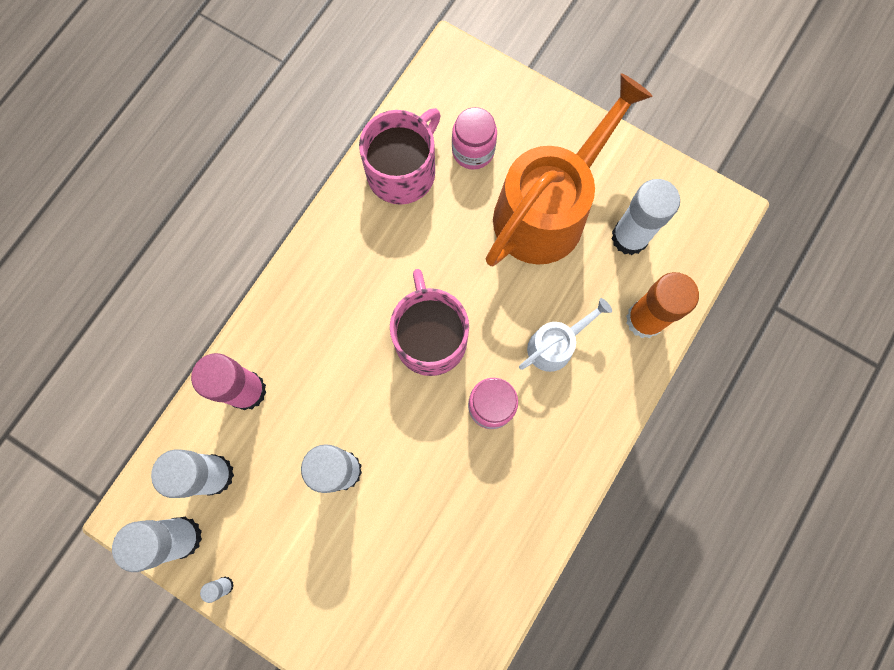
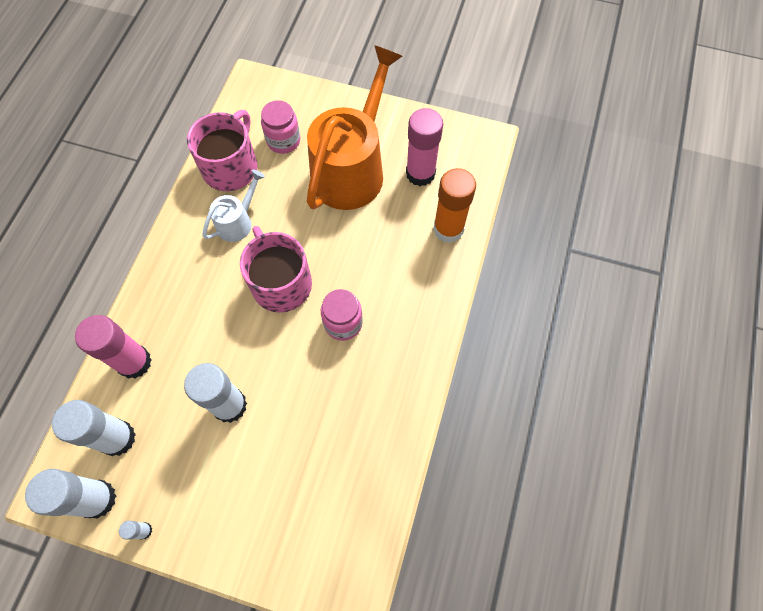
camera: 15 degrees left, 10 degrees down
white watering can [519,298,612,372] -> white watering can moved to [202,170,265,242]
white glue stick [611,179,680,255] -> pink glue stick [406,108,443,186]

